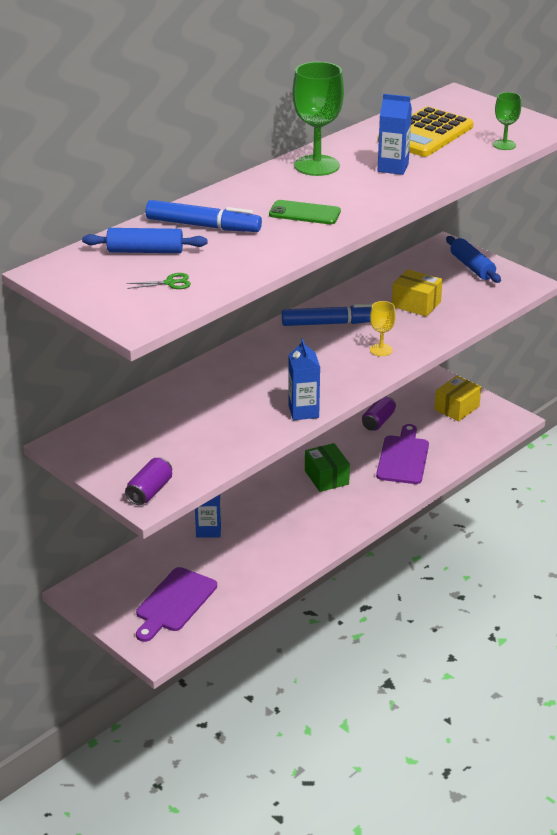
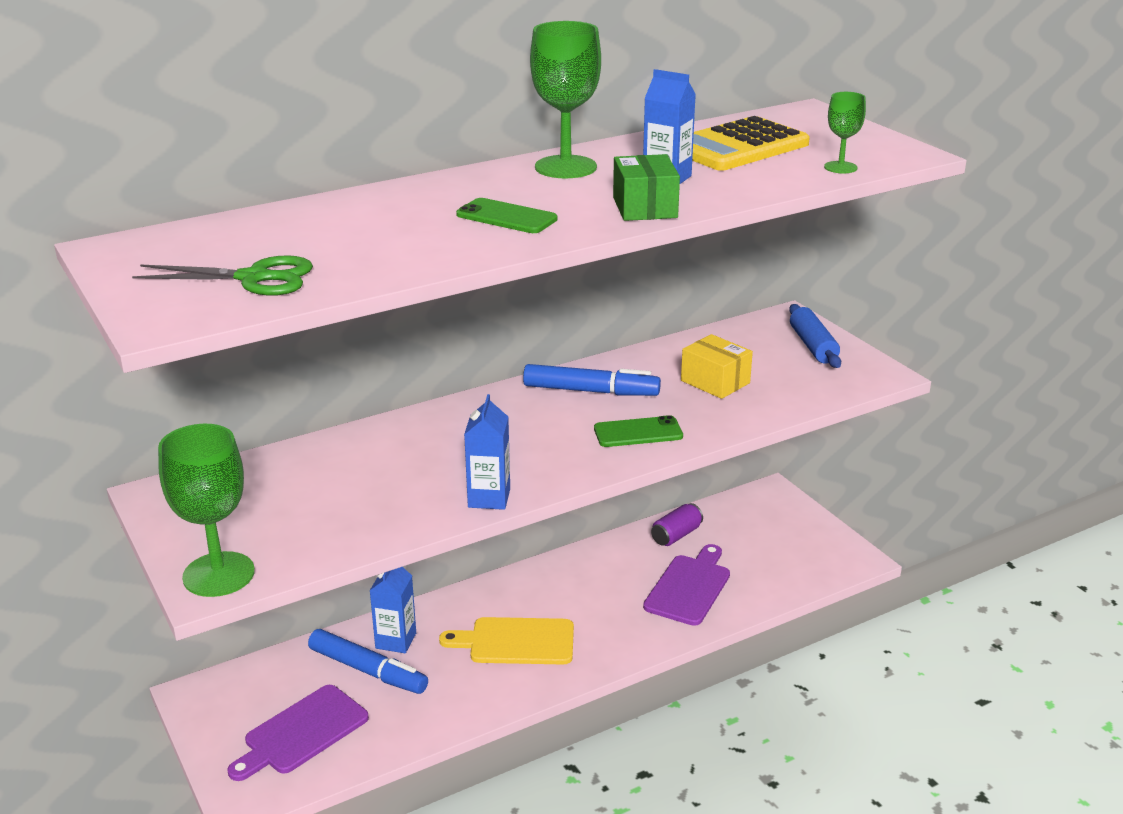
camera: 15 degrees right, 5 degrees down
blue rolling pin [82,228,207,253] -> none
purple can [125,458,172,505] -> green goblet [158,424,255,597]
green scissors [126,273,191,289] -> green scissors [132,255,313,296], size x1.92
blue marker [146,200,262,232] -> blue marker moved to [308,629,428,694]
green box [305,443,350,492] -> green box moved to [613,154,680,221]
yellow goblet [370,301,396,356] -> green phone [594,415,683,447]
yellow box [434,376,481,421] -> none
none -> yellow cutting board [439,617,574,664]

